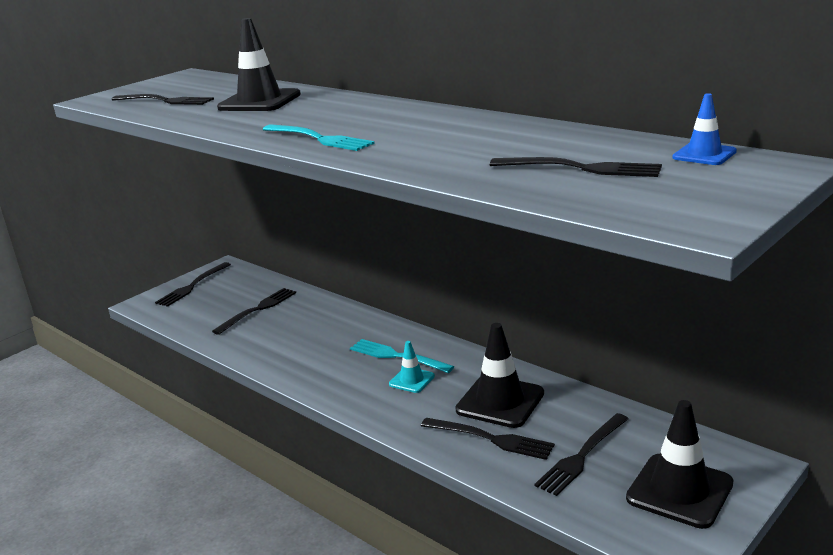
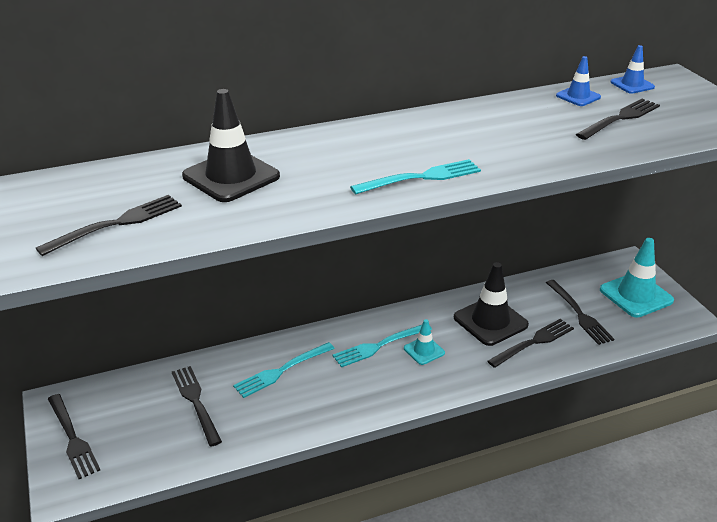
camera: 65 degrees left, 10 degrees up
black traffic cone [626,400,733,529] -> turquoise traffic cone [600,238,674,317]
none -> turquoise fork [233,342,335,398]
none -> blue traffic cone [556,56,601,106]

